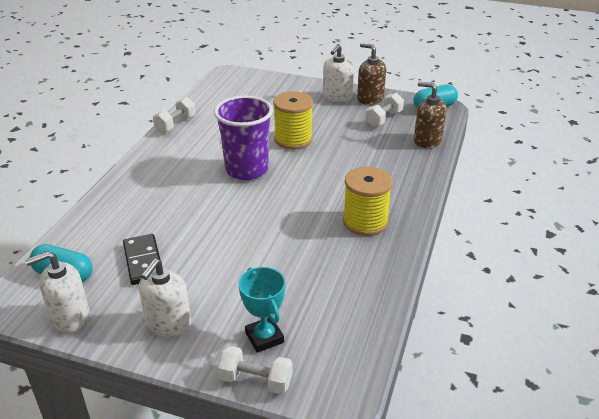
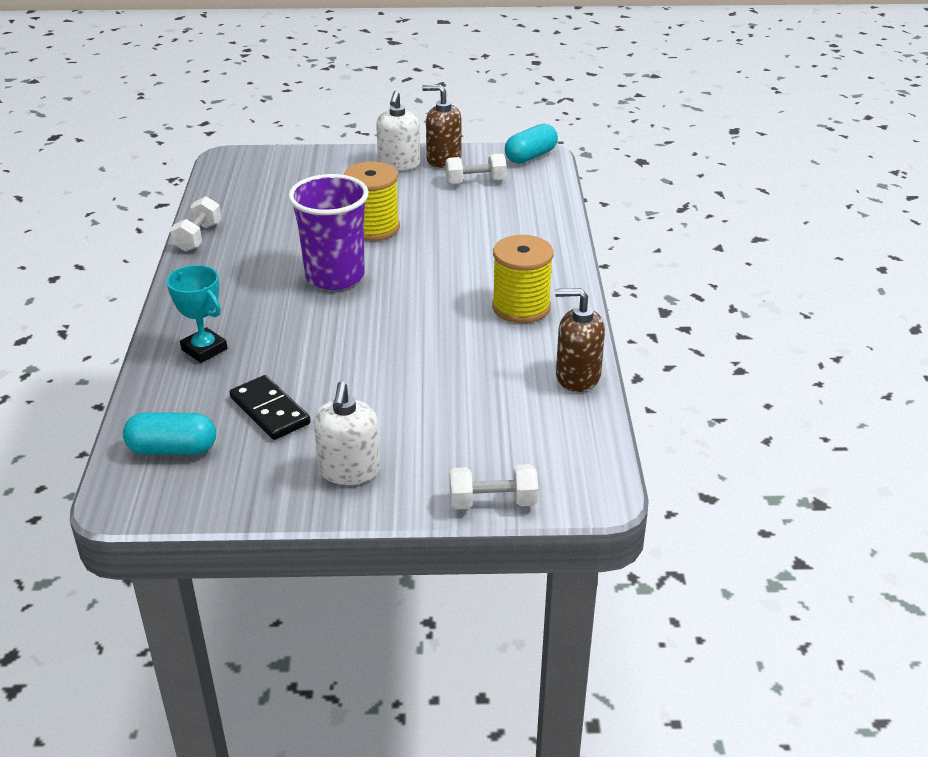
camera: 20 degrees left, 0 degrees up
white soap dispenser [25,251,90,333] -> none
turquoise trophy [238,267,286,353] -> turquoise trophy moved to [166,265,228,363]
white dumbbell [365,93,404,127] -> white dumbbell turned 60 degrees clockwise [445,153,507,184]
brown soap dispenser [414,82,447,148] -> brown soap dispenser moved to [555,288,605,392]

